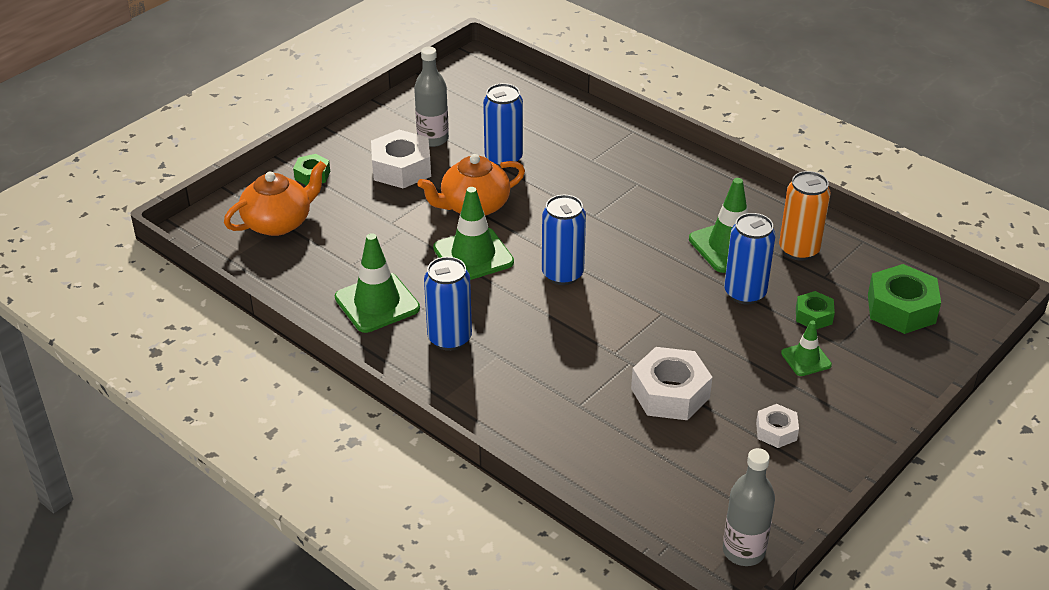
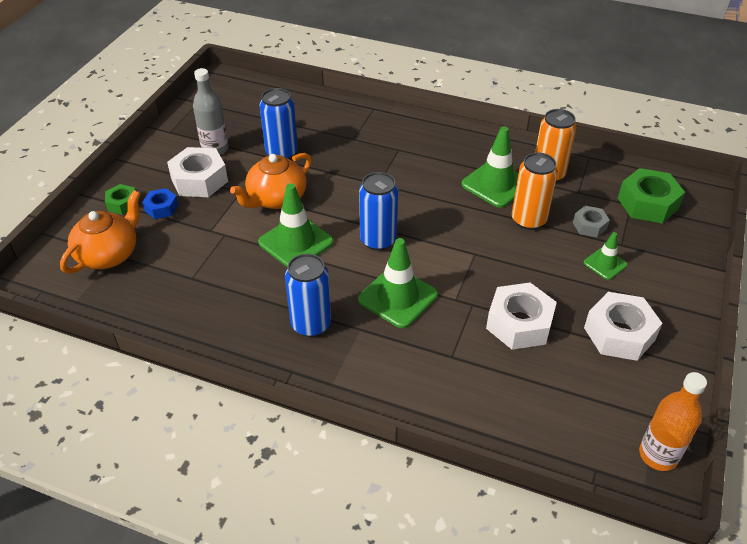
camera: 20 degrees left, 5 degrees up
green traffic cone [335,233,420,333] -> green traffic cone moved to [358,238,438,328]
grey bottle [723,448,775,566] -> orange bottle [639,372,707,471]
blue can [724,213,776,305] -> orange can [512,152,558,230]
white nut [756,404,799,448] -> white nut [584,292,662,361], size x1.80
green nut [796,291,835,329] -> grey nut [573,206,610,237]
none -> blue nut [142,188,178,219]

